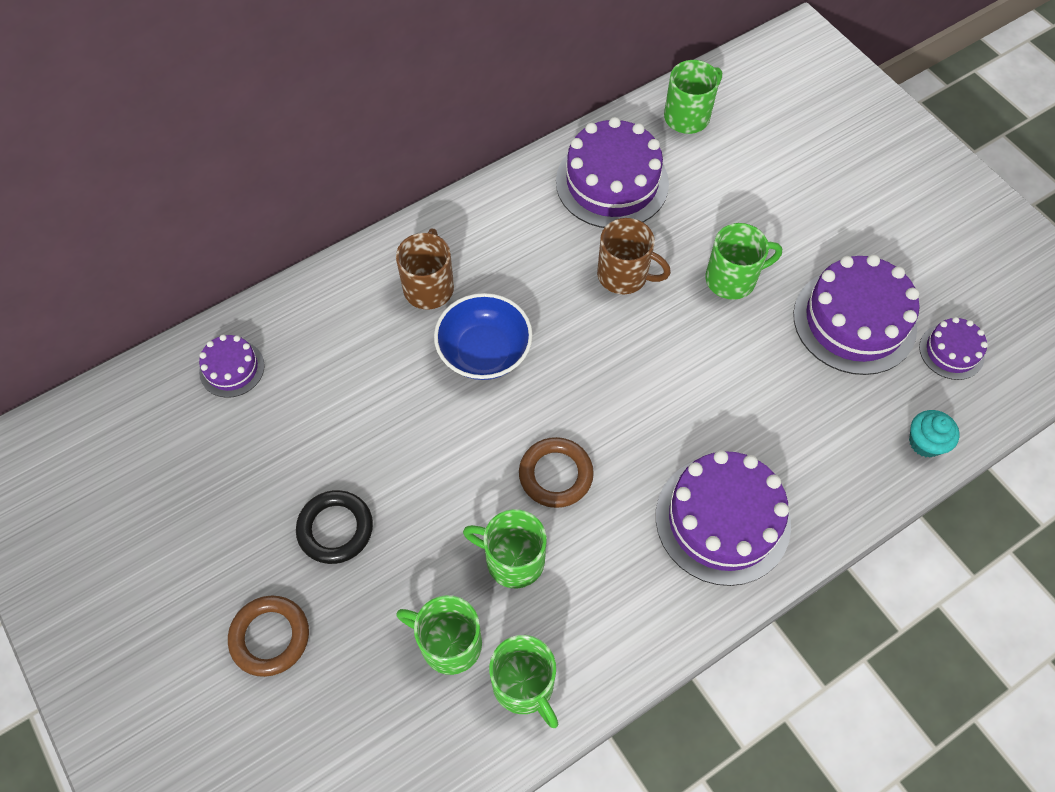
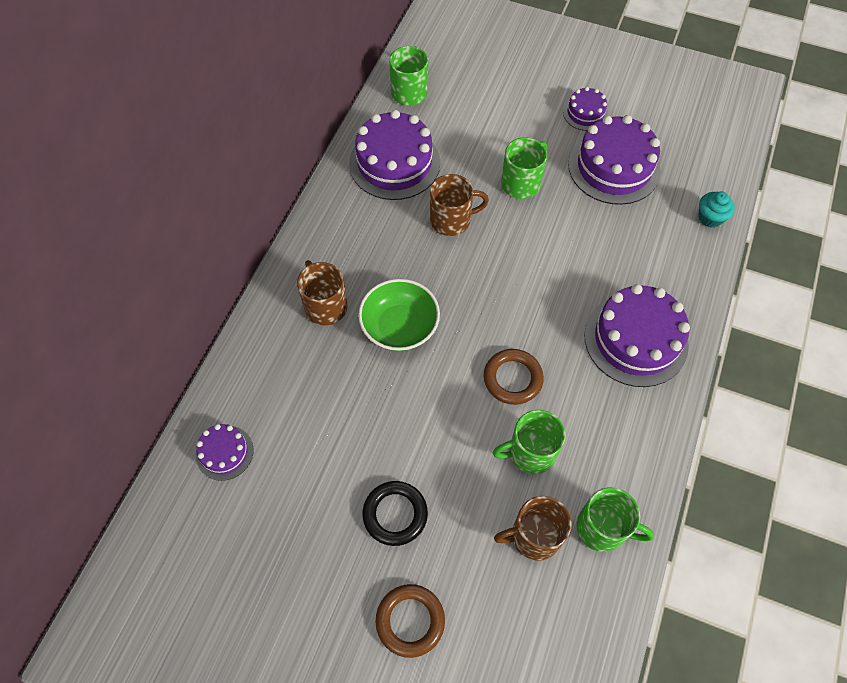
camera: 35 degrees left, 0 degrees up
green mug [396,595,482,675] -> brown mug [494,496,571,561]
blue bowl [434,293,533,380] -> green bowl [358,279,440,351]
purple cake [919,317,988,380] -> purple cake moved to [563,87,608,131]

